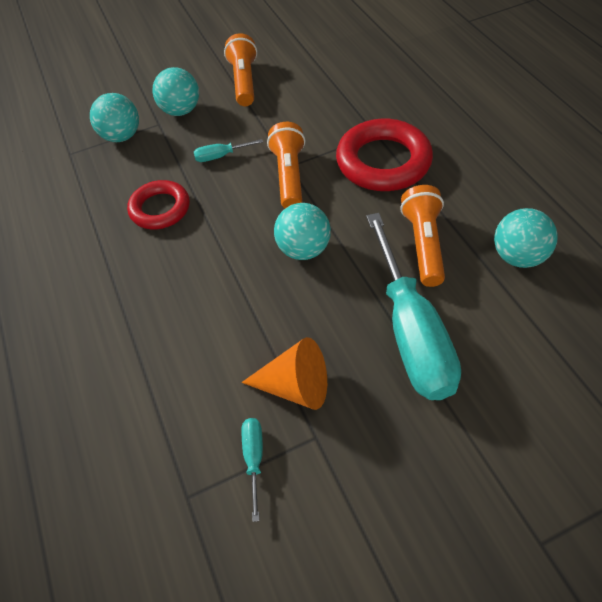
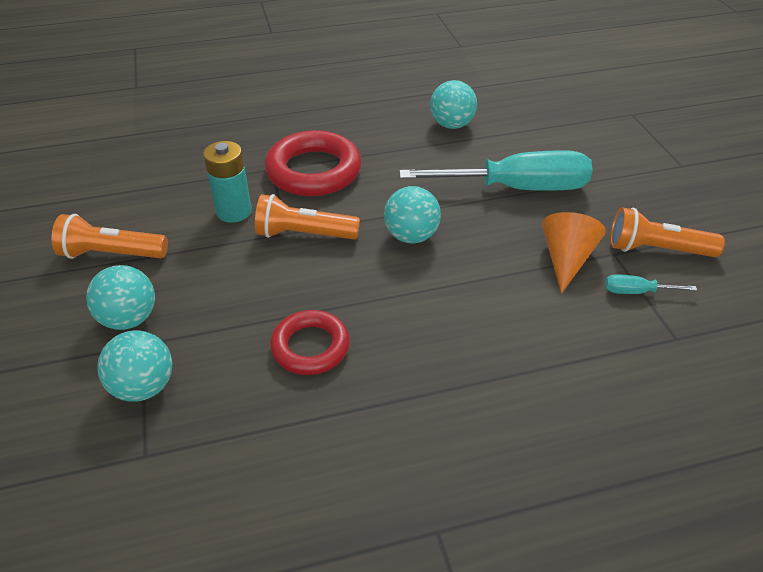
camera: 85 degrees left, 10 degrees down
turquoise screwdriver [194,139,263,162] -> none
orange flashlight [400,185,445,287] -> orange flashlight moved to [610,207,725,257]
none -> turquoise battery [203,141,252,223]

